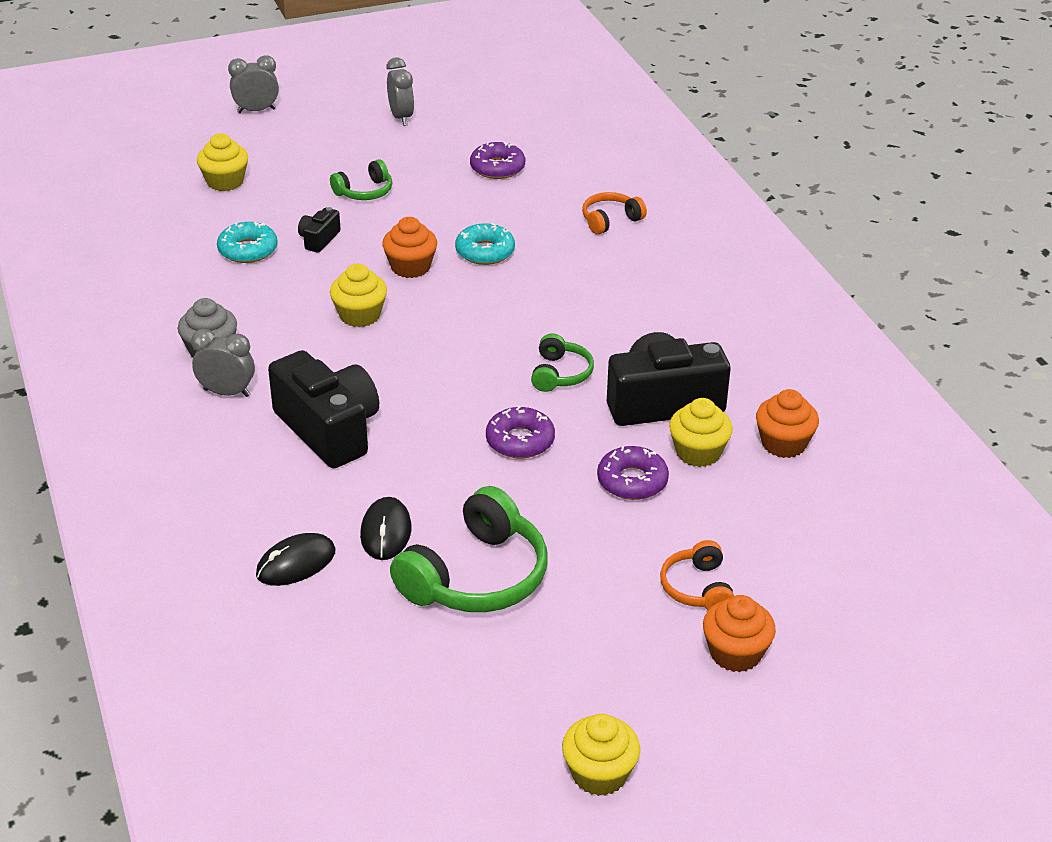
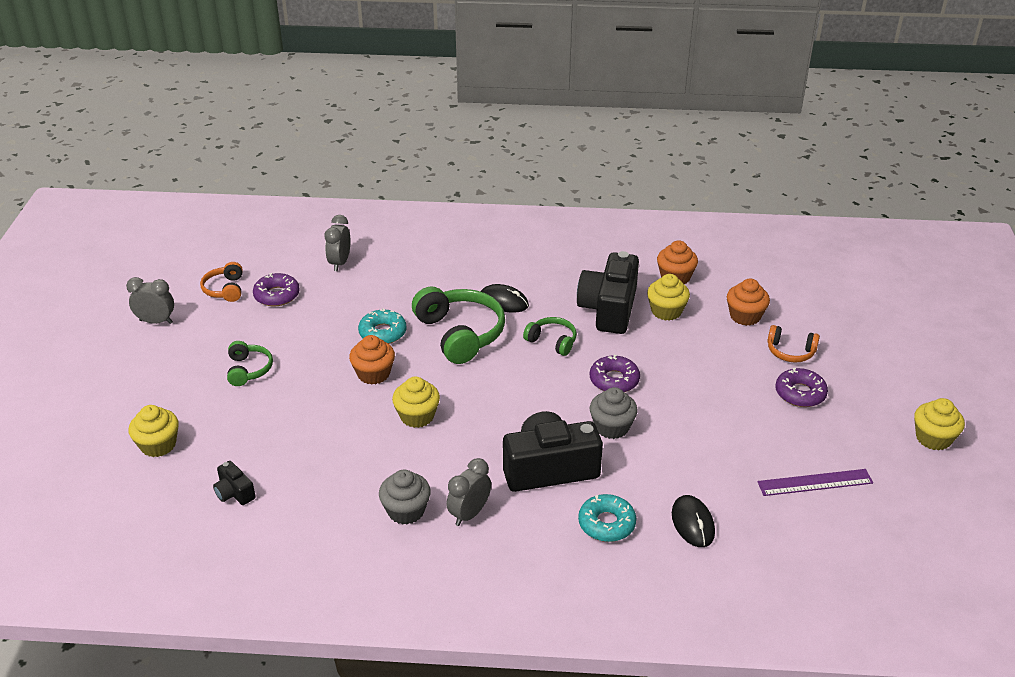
camera: 65 degrees left, 0 degrees up
turquoise donut [217,222,278,263] -> turquoise donut moved to [578,494,636,542]
grey clock [228,55,279,113] -> grey clock moved to [325,215,350,271]
black camera [298,207,341,253] -> black camera moved to [213,461,256,505]
black mouse [360,497,411,560] -> black mouse moved to [481,284,529,313]
green headphones [390,486,547,612] -> green headphones moved to [412,286,505,364]
orange headphones [582,192,647,235] -> orange headphones moved to [200,262,243,302]
purple donut [597,446,669,500] -> purple donut moved to [775,368,828,407]
orange cupcake [703,595,776,672] -> orange cupcake moved to [727,279,770,326]
none -> grey cupcake [590,387,637,439]
none -> purple ruler [757,469,873,496]

